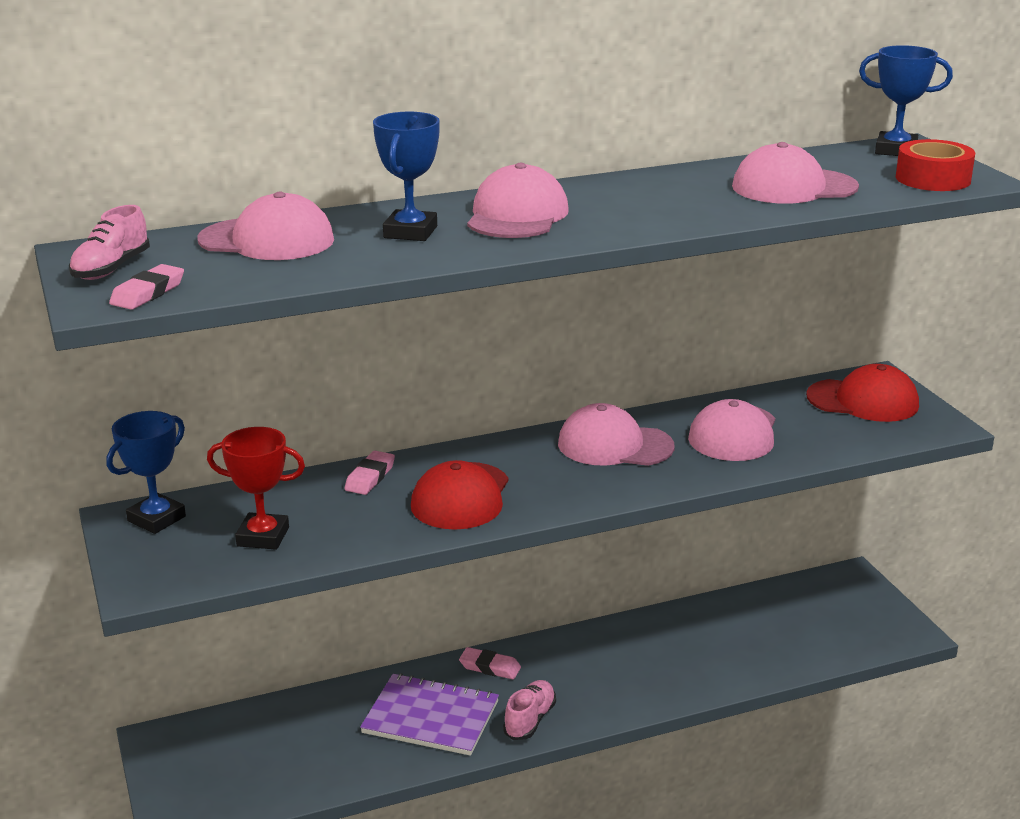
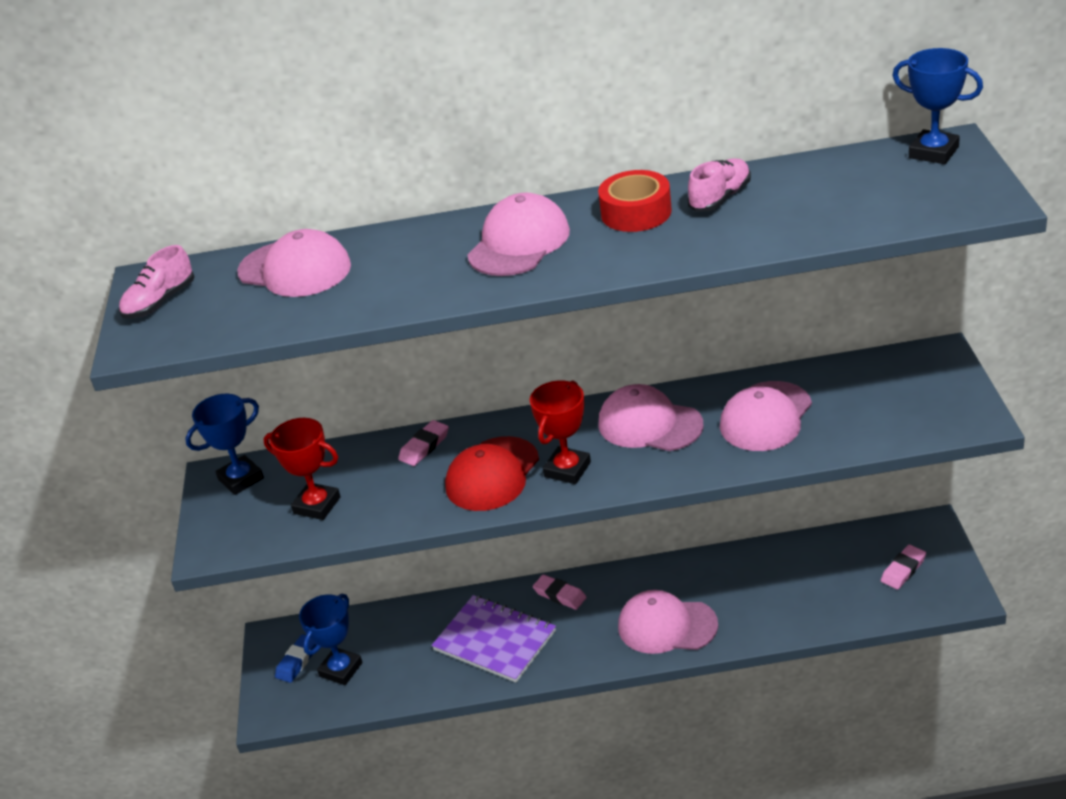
camera: 20 degrees right, 10 degrees up
pink eraser [109,264,184,310] -> pink eraser moved to [881,545,926,590]
blue trophy [373,111,440,241] -> blue trophy moved to [299,594,362,685]
pink shoe [503,680,556,740] -> pink shoe moved to [688,158,751,211]
pink cap [732,142,859,204] -> pink cap moved to [618,590,718,654]
red cap [806,364,919,422] -> none
red tape [896,139,975,191] -> red tape moved to [598,170,672,232]
none -> blue eraser [275,634,316,683]
none -> red trophy [530,380,591,484]

